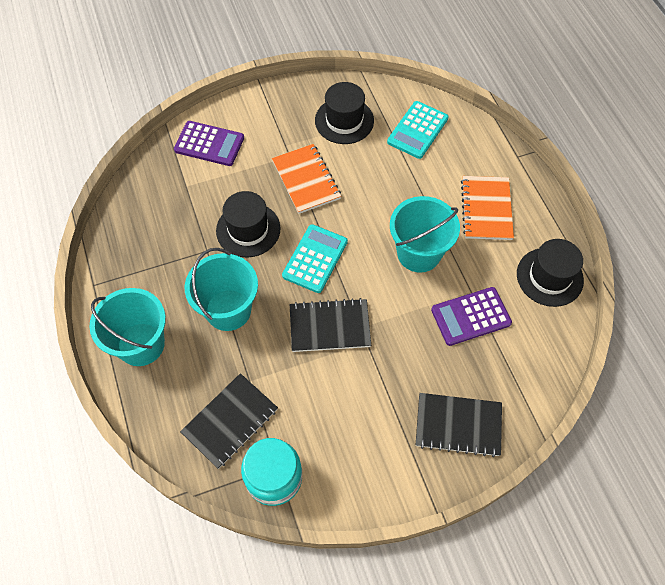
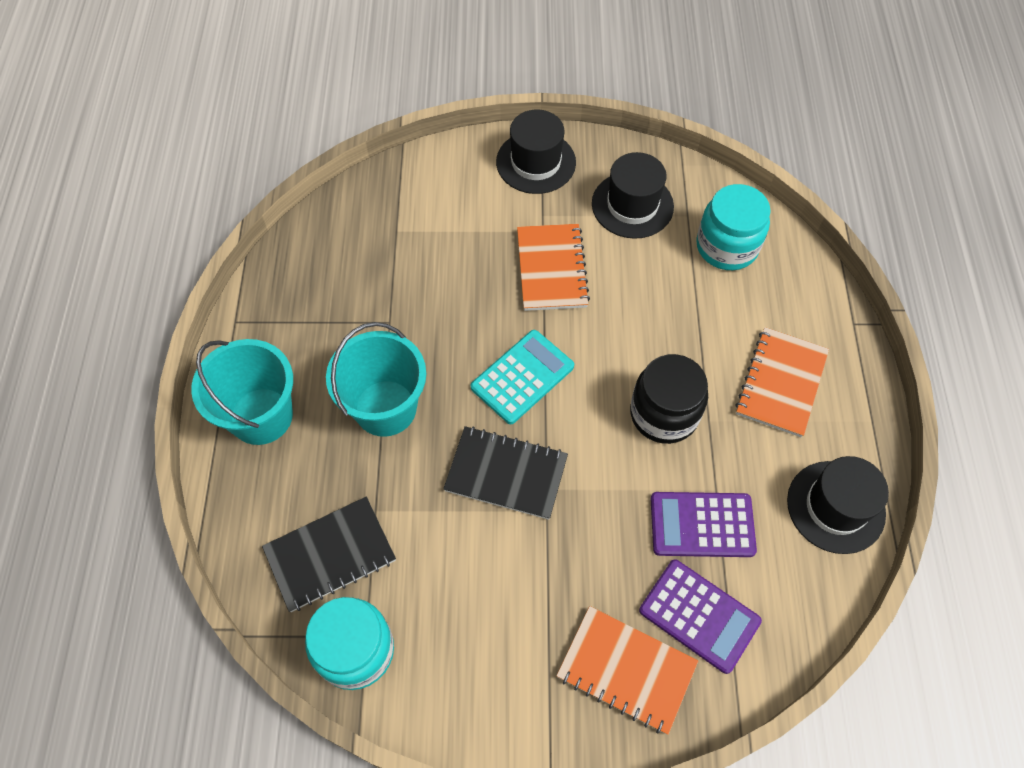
camera: 20 degrees right, 0 degrees up
purple calculator [174,121,244,166] -> purple calculator moved to [639,559,762,674]
black hat [216,191,281,257] -> black hat moved to [496,110,576,194]
turquoise calculator [387,101,449,159] -> turquoise jar [696,184,771,270]
turquoise bucket [390,196,460,273] -> black jar [630,354,708,444]
black notebook [416,393,502,457] -> orange notebook [556,606,698,735]

